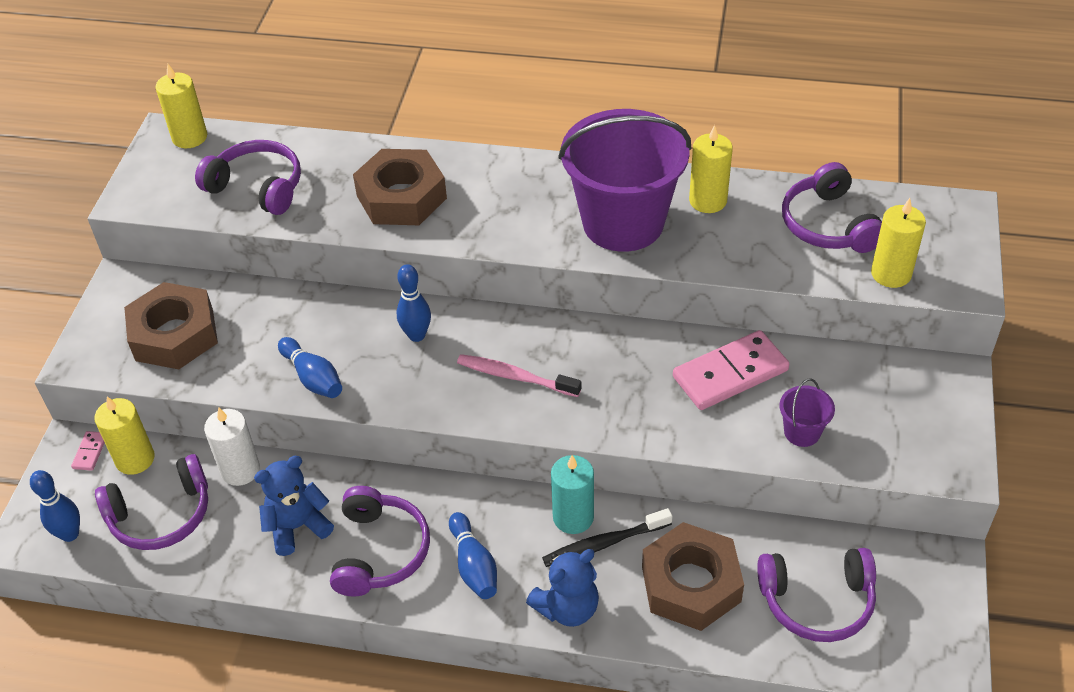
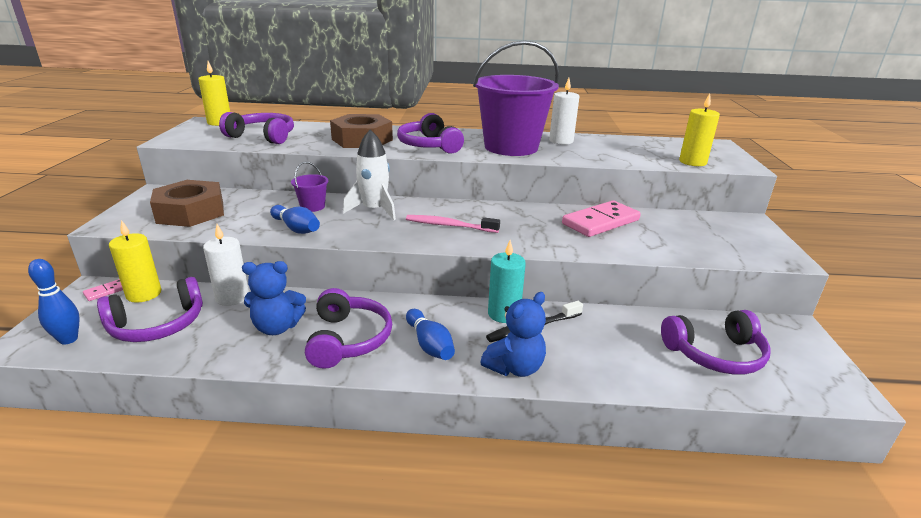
camera: 10 degrees left, 20 degrees down
pink domino [71,431,105,471] -> pink domino turned 45 degrees clockwise [83,279,123,301]
blue teddy bear [254,456,334,556] -> blue teddy bear turned 150 degrees counterclockwise [242,261,306,335]
blue bowling pin [397,264,431,342] -> white rocket [343,129,396,220]
brown nut [642,522,744,631] -> none
yellow candle [689,125,733,213] -> white candle [549,78,580,145]
purple bucket [779,378,835,447] -> purple bucket moved to [291,162,328,212]
purple headphones [782,162,882,253] -> purple headphones moved to [397,113,464,154]

